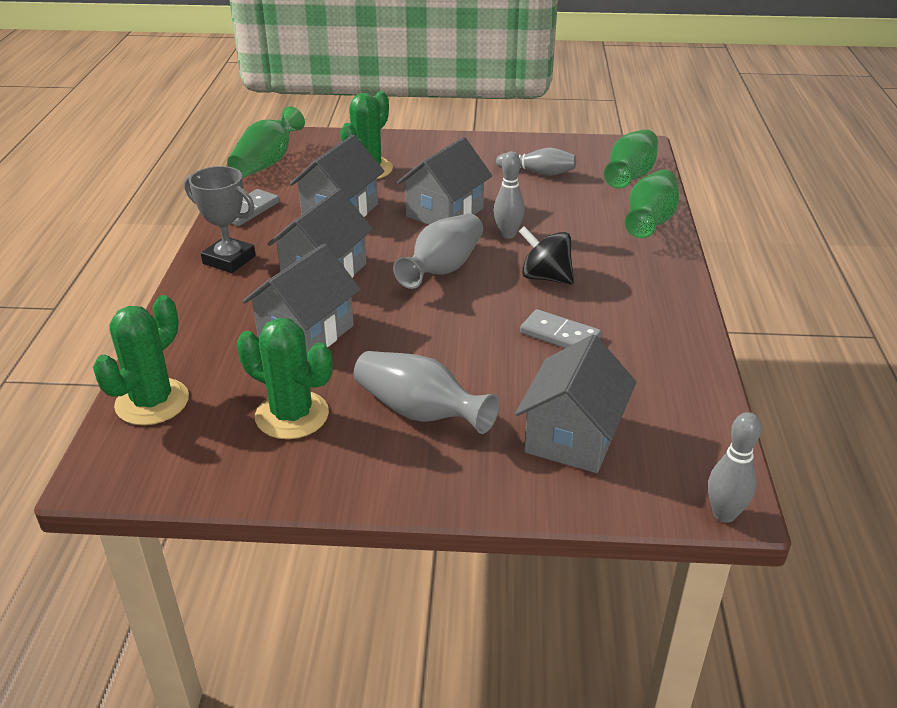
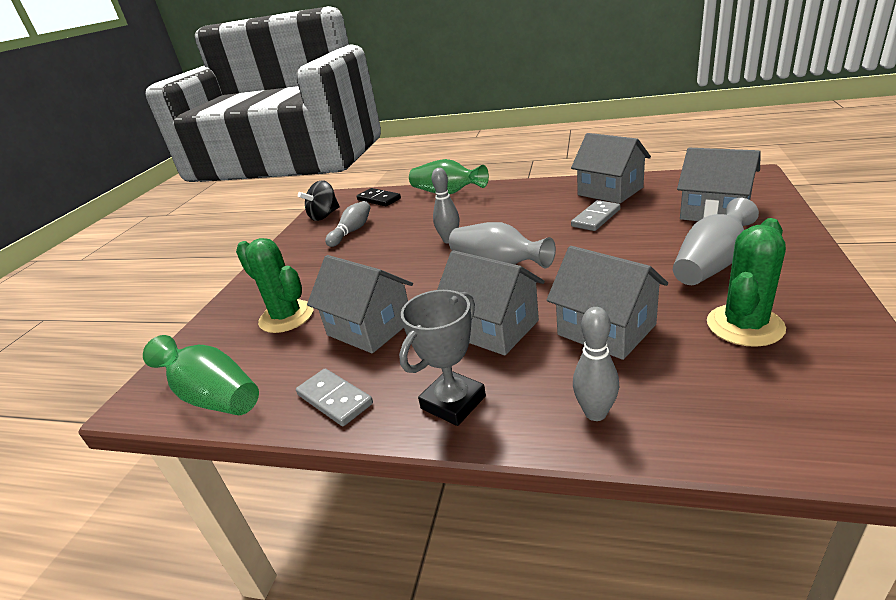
camera: 75 degrees left, 5 degrees down
green cactus [93,295,189,425] -> none
grey house [397,137,492,225] -> grey house moved to [571,133,651,204]
black spinning top [519,226,574,285] -> black spinning top moved to [298,180,340,221]
green vase [604,129,658,189] -> black domino [357,188,401,207]
grey bowling pin [708,412,762,523] -> grey bowling pin moved to [573,307,619,421]

